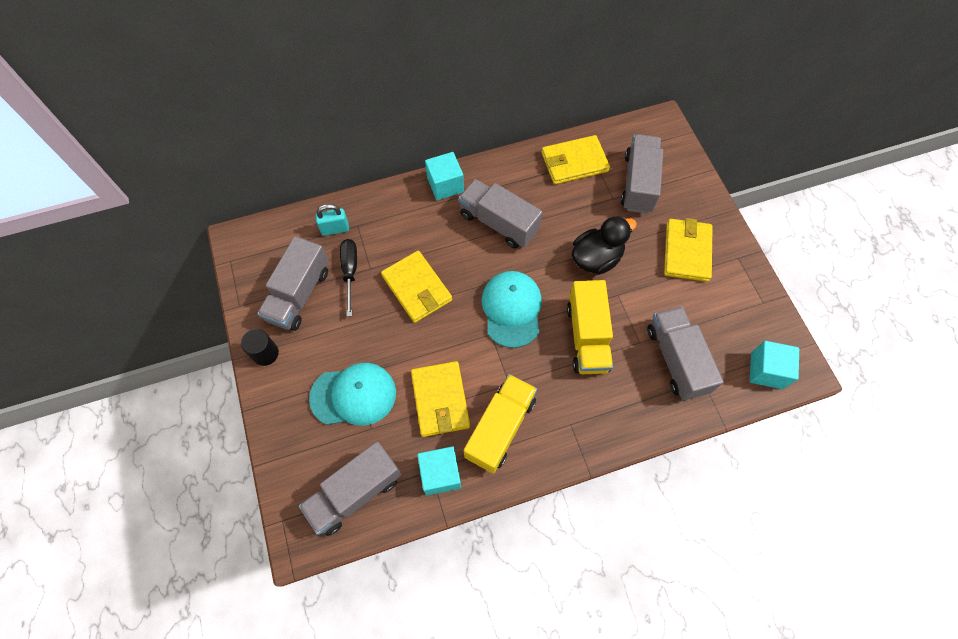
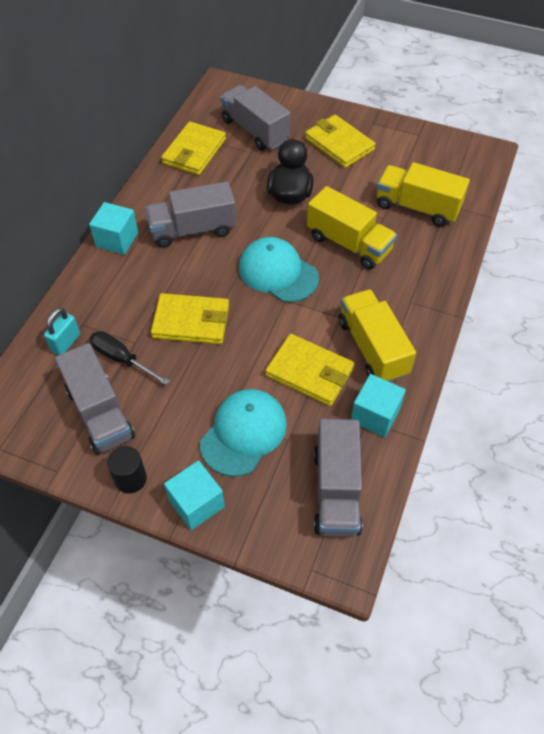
camera: 50 degrees left, 10 degrees down
grey truck [647,306,723,401] -> yellow truck [377,162,470,227]
turquoise cube [750,341,799,389] -> turquoise cube moved to [164,461,225,530]

